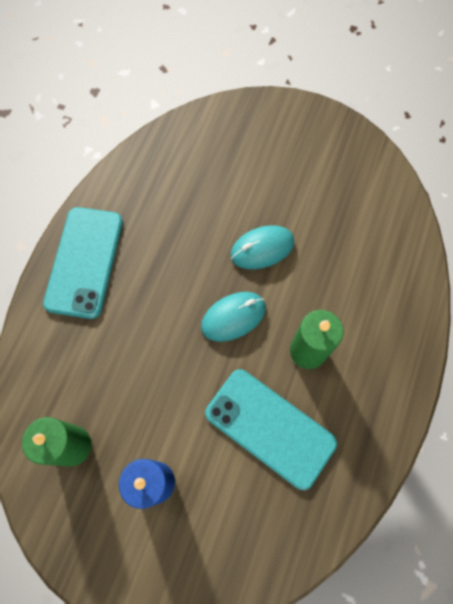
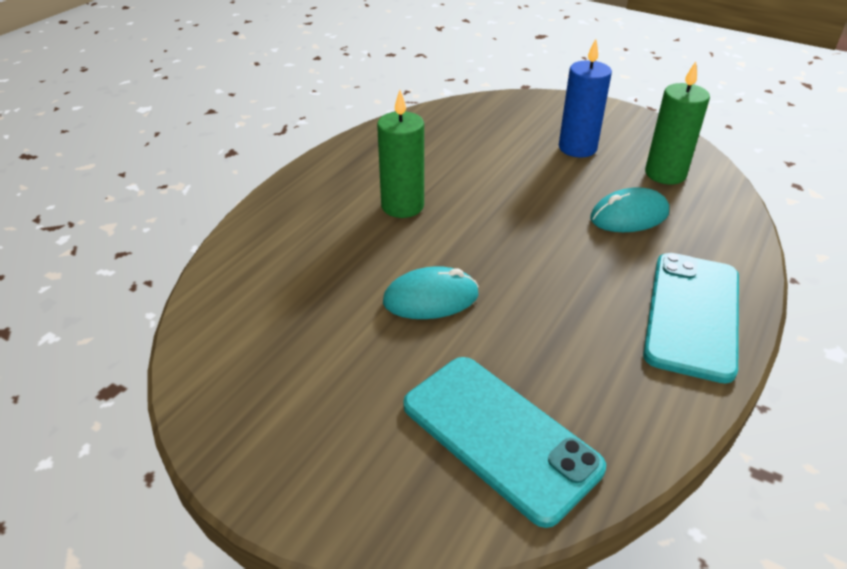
camera: 170 degrees left, 30 degrees down
turquoise mouse [201,292,266,342] -> turquoise mouse moved to [590,187,669,232]
turquoise phone [205,369,337,490] -> turquoise phone moved to [403,357,606,528]

